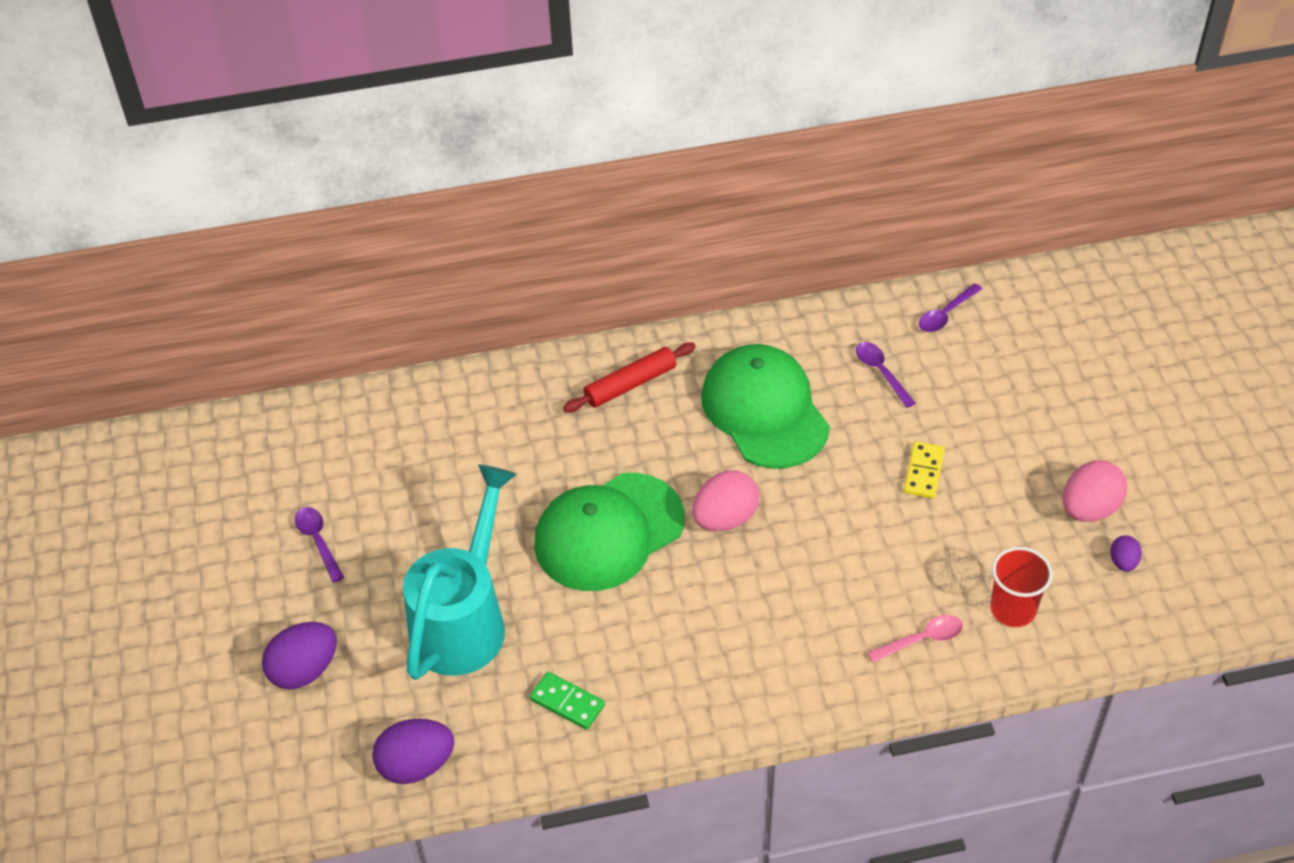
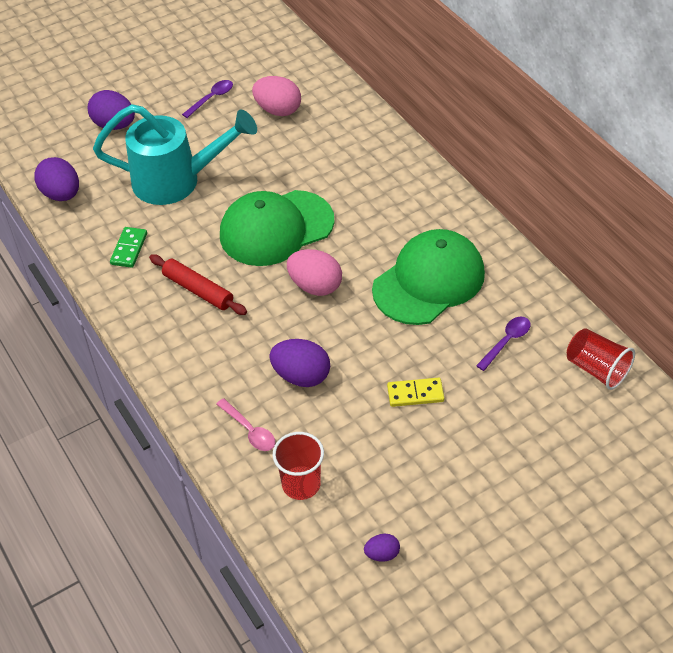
camera: 70 degrees right, 0 degrees up
green cap [534,473,685,591] -> green cap turned 60 degrees counterclockwise [220,190,335,266]
red rolling pin [563,342,696,413] -> red rolling pin moved to [149,254,247,315]
purple spoon [919,283,982,332] -> red cup [567,328,635,390]
pink egg [1063,460,1127,522] -> pink egg moved to [252,76,301,116]
none -> purple egg [269,339,330,387]

